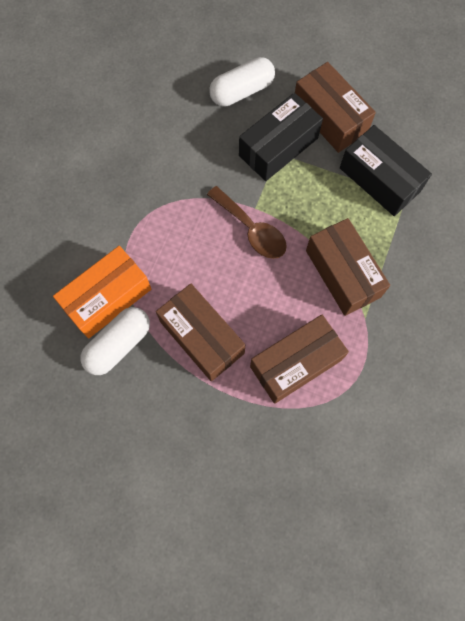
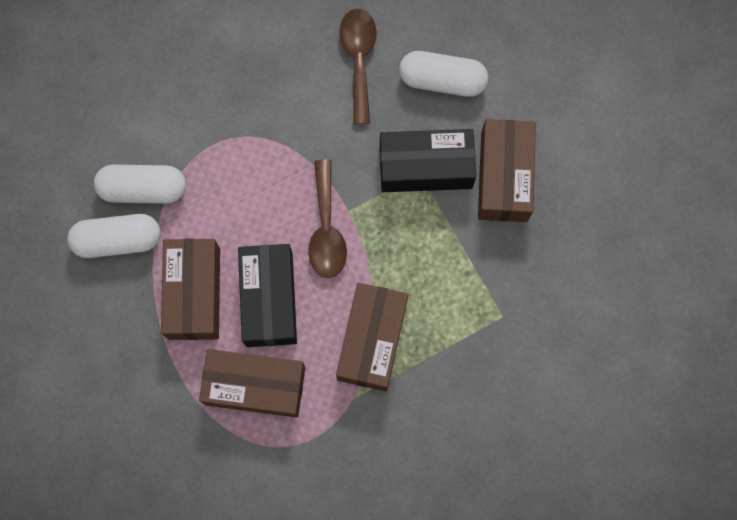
camera: 40 degrees right, 5 degrees up
orange box [53,246,151,339] -> white capsule [94,164,186,204]
black box [340,125,432,216] -> black box moved to [238,244,297,347]
none -> brown spoon [339,9,377,124]

